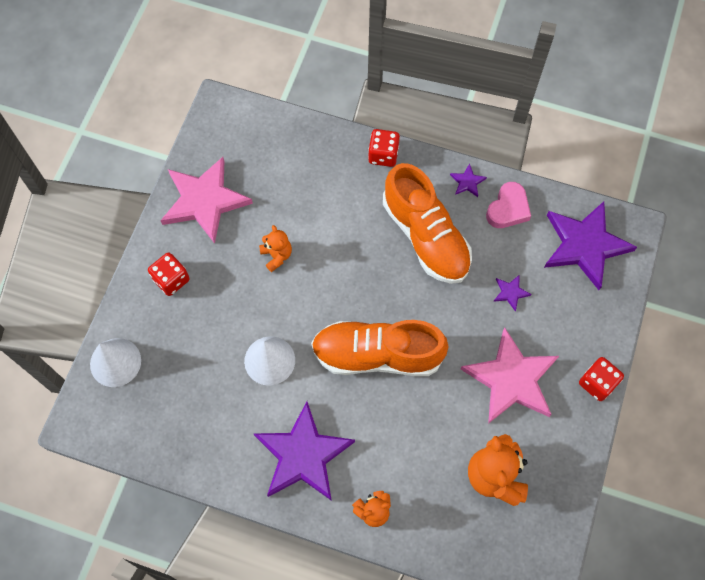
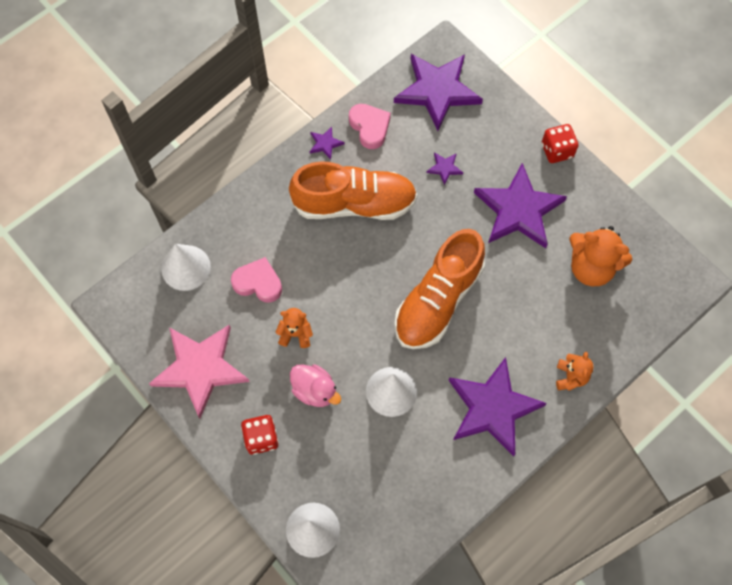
camera: 60 degrees left, 0 degrees up
red dice [368,129,400,167] -> none
pink star [461,327,559,424] -> purple star [474,163,567,248]
none -> white cone [161,244,211,291]
none -> pink heart [231,257,282,303]
none -> pink duck [290,364,341,407]

